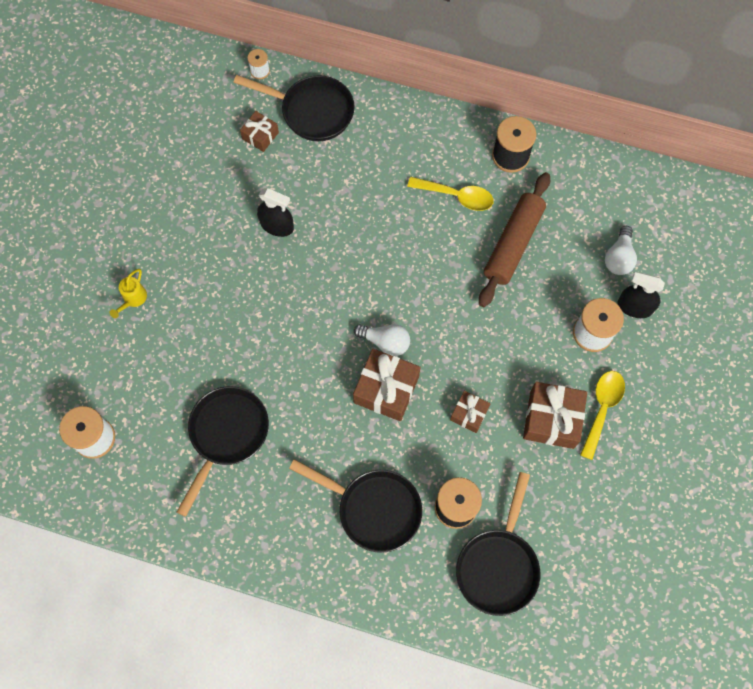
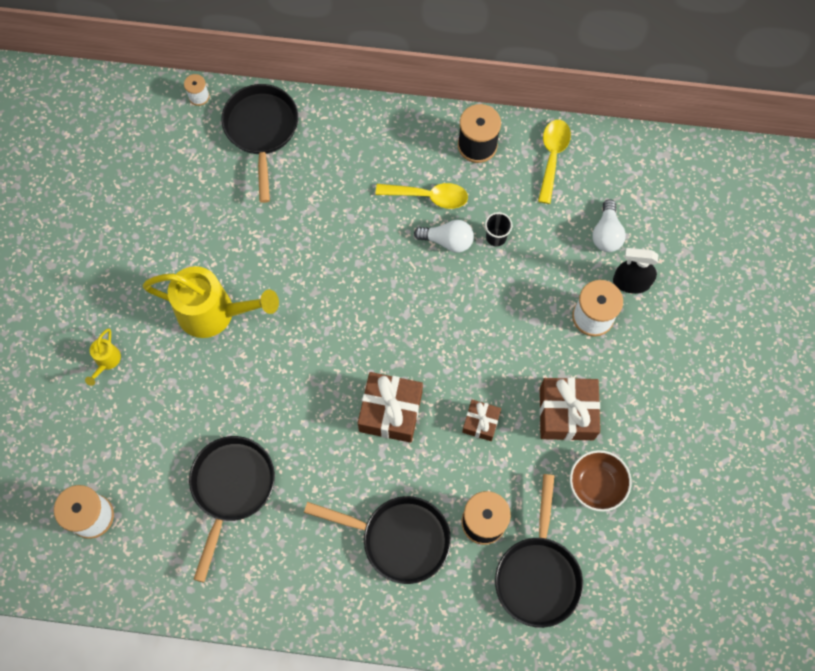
camera: 10 degrees left, 0 degrees up
black pan [233,75,355,141] -> black pan turned 105 degrees counterclockwise [221,84,298,203]
brown gift [240,111,279,152] -> none
black spray bottle [257,188,294,237] -> none
white light bulb [354,324,410,356] -> white light bulb moved to [414,220,474,253]
brown rolling pin [479,172,550,307] -> black cup [485,212,513,246]
yellow spoon [580,371,625,460] -> yellow spoon moved to [538,120,571,204]
none -> yellow watering can [142,266,279,338]
none -> brown bowl [570,450,632,512]

